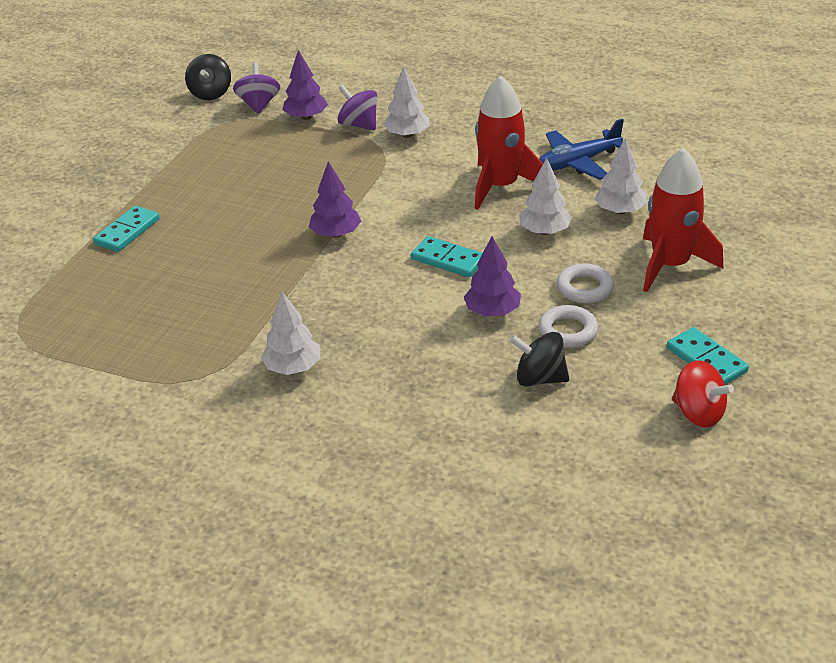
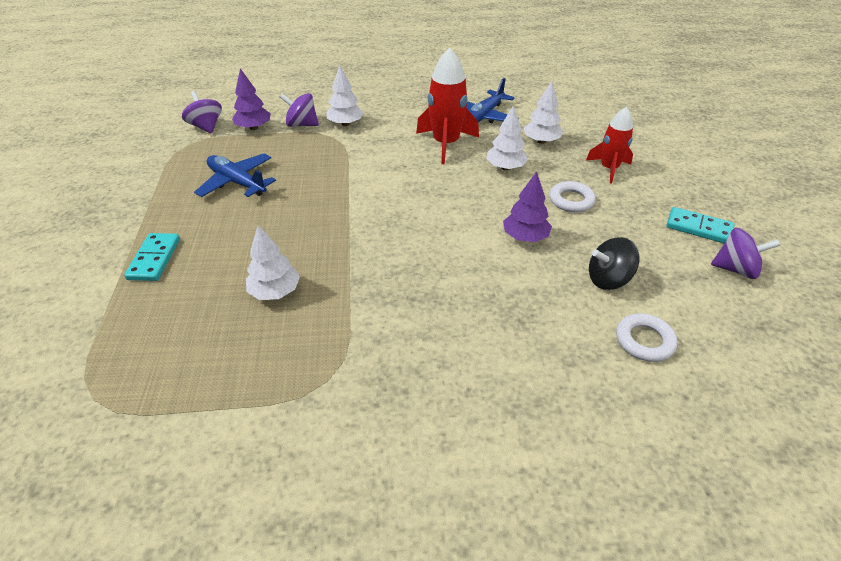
camera: 30 degrees left, 5 degrees up
black spinning top [185,54,231,100] -> none
white tree [261,292,321,375] -> white tree moved to [246,225,300,300]
purple tree [309,162,361,238] -> none
turquoise domino [411,236,483,277] -> none
white ring [538,305,598,348] -> white ring moved to [616,313,678,362]
red rocket [643,148,723,292] -> red rocket [586,107,633,184], size x0.66
red spinning top [672,360,734,427] -> purple spinning top [711,228,781,279]
none -> blue plane [194,154,276,197]

